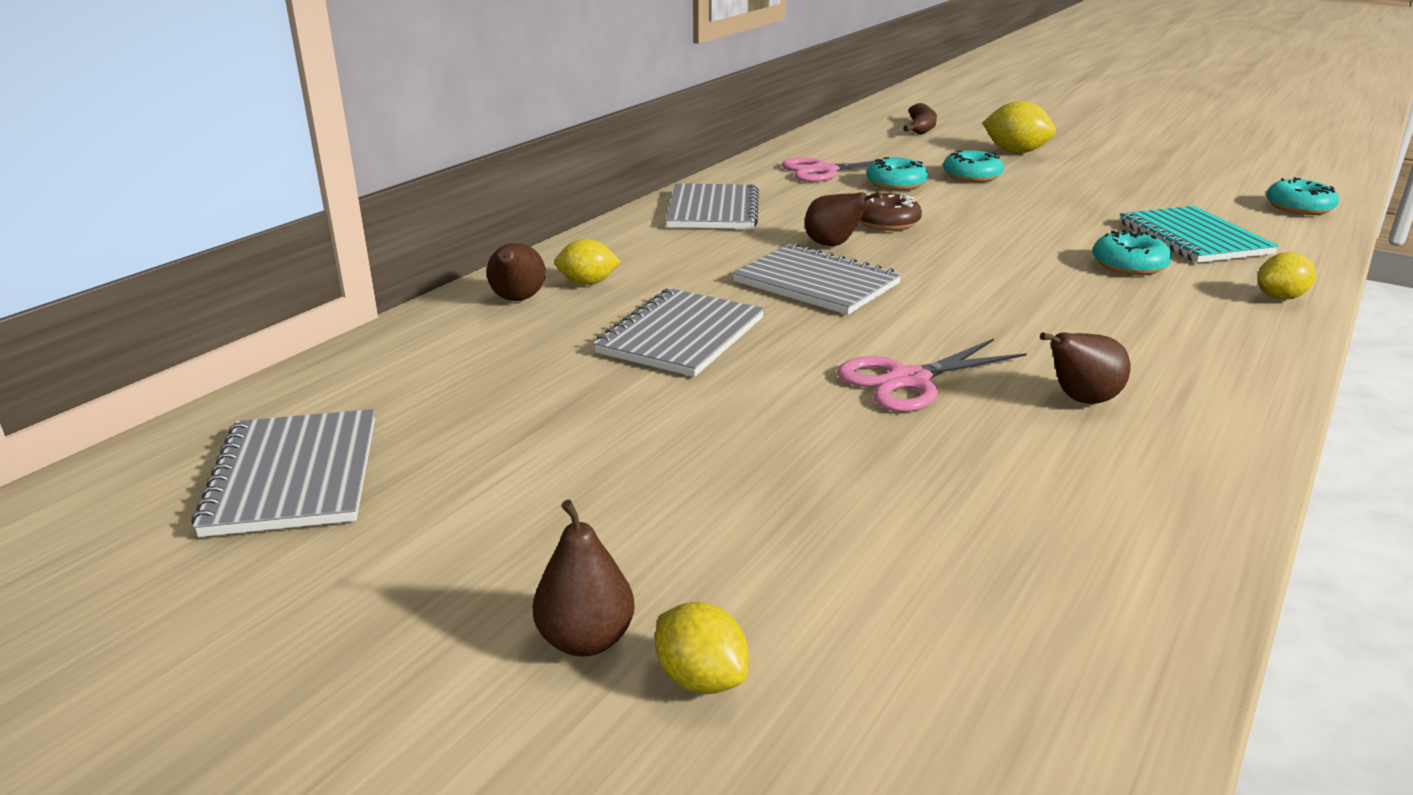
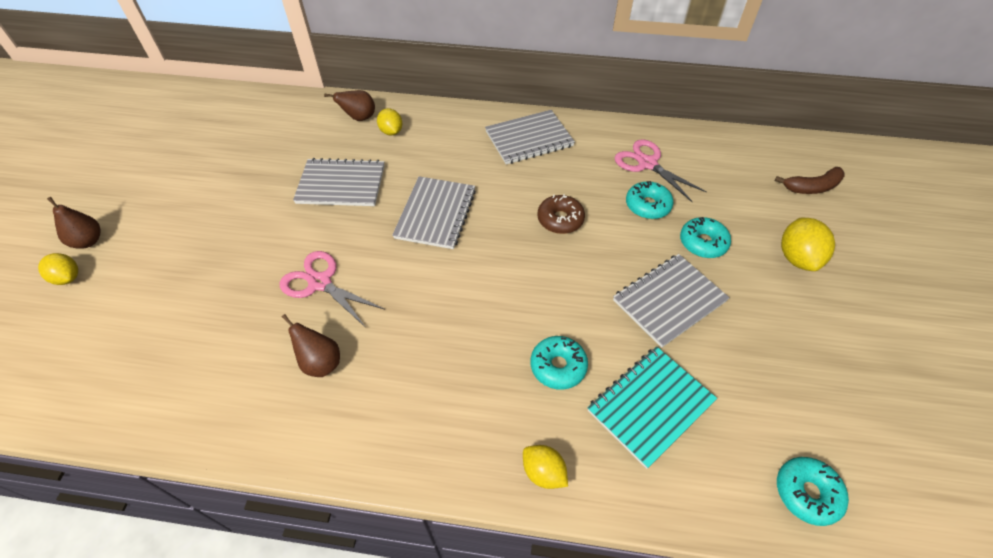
camera: 65 degrees right, 25 degrees up
grey notebook [192,409,375,537] -> grey notebook moved to [613,254,730,348]
yellow lemon [655,602,749,694] -> yellow lemon turned 75 degrees counterclockwise [38,253,78,285]
brown pear [805,192,882,246] -> none

